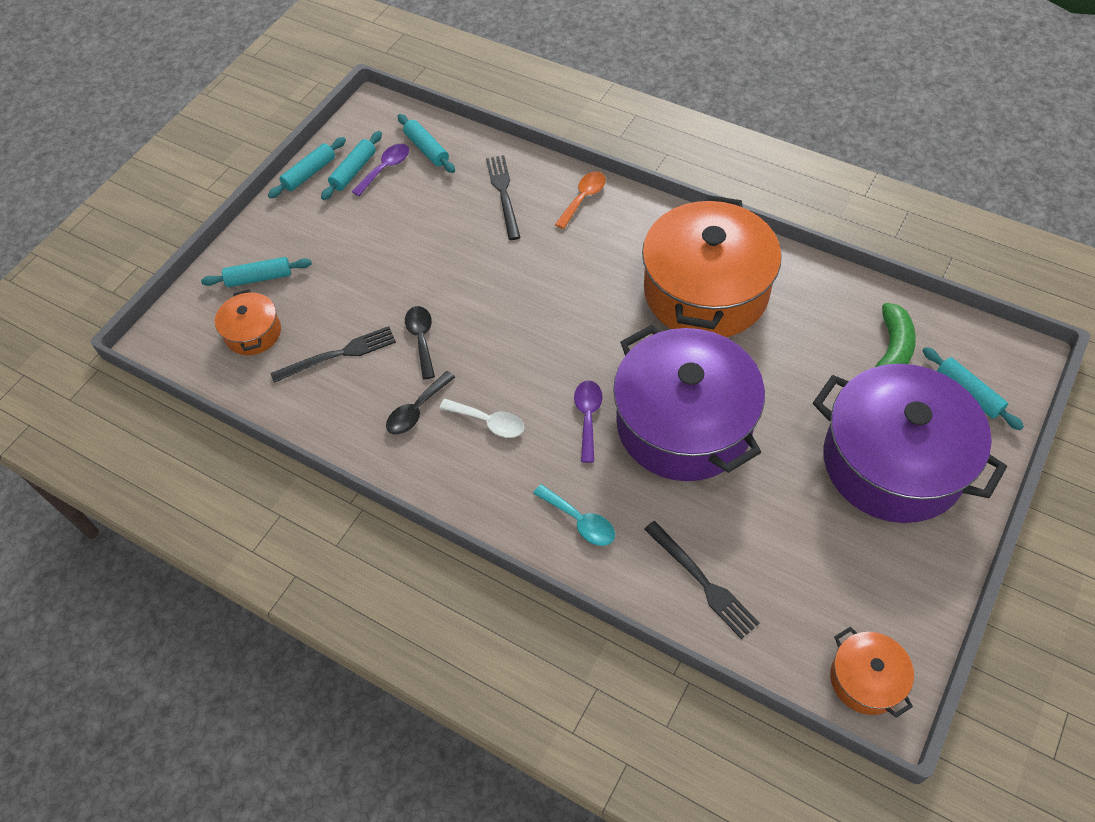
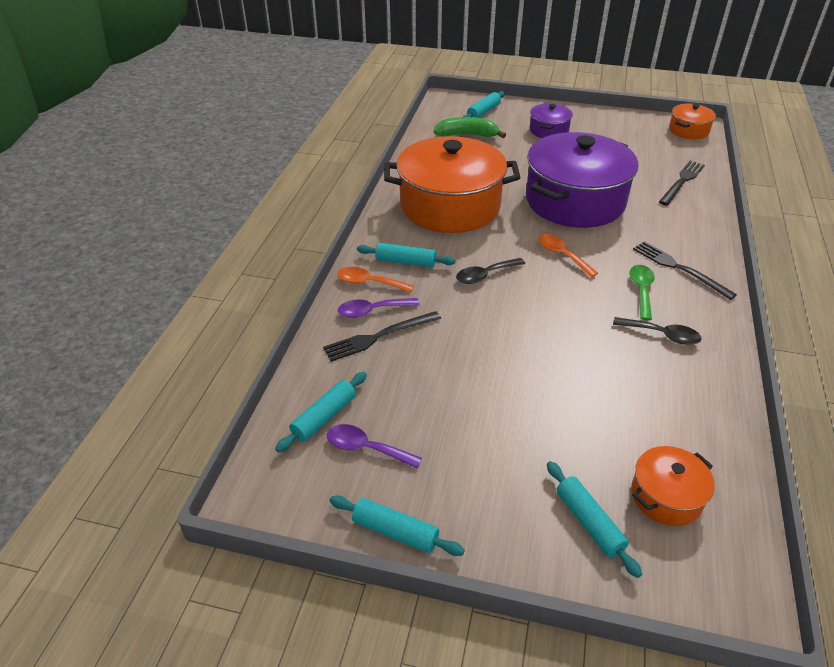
camera: 110 degrees left, 15 degrees down
black fork [270,326,396,383] -> black fork moved to [633,241,737,300]
turquoise rolling pin [321,131,382,200] -> turquoise rolling pin moved to [357,243,456,267]
black spoon [405,306,435,379] -> black spoon moved to [456,258,525,284]
white spoon [439,399,524,438] -> green spoon [629,265,654,320]
turquoise spoon [533,484,615,546] -> none
purple spoon [574,380,603,463] -> purple spoon moved to [338,298,419,318]
purple pot [813,364,1007,523] -> purple pot [530,103,573,138], size x0.46
none -> orange spoon [538,234,598,277]

